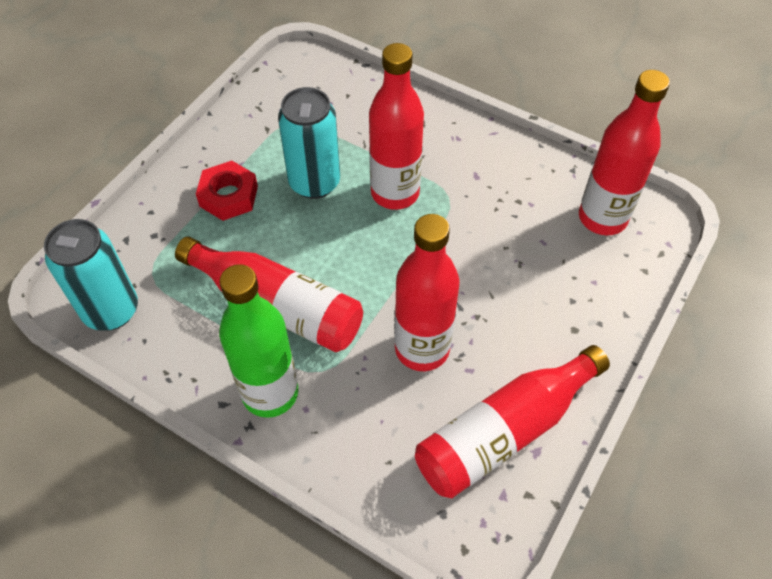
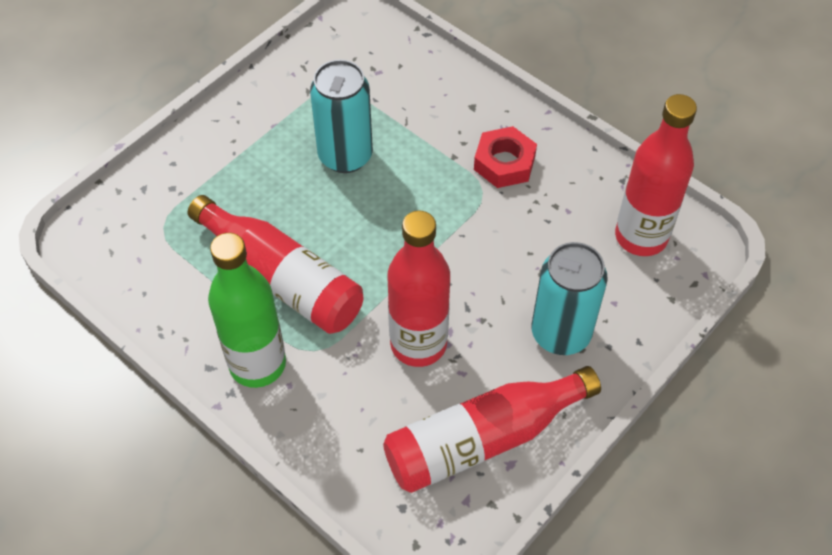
camera: 10 degrees right, 0 degrees up
turquoise can [44,219,138,331] -> turquoise can moved to [531,242,608,355]
red nut [196,161,258,221] -> red nut moved to [474,126,537,188]
red bottle [369,43,424,210] -> none

